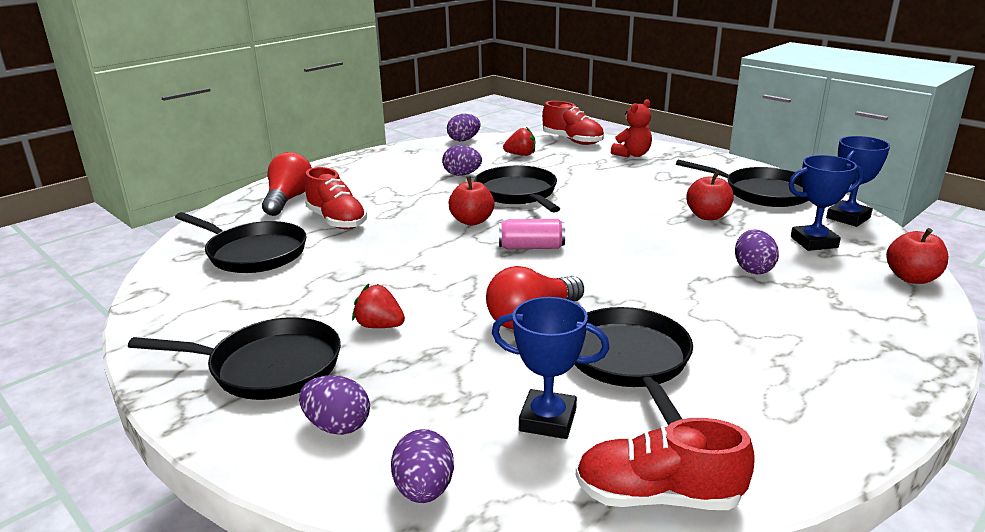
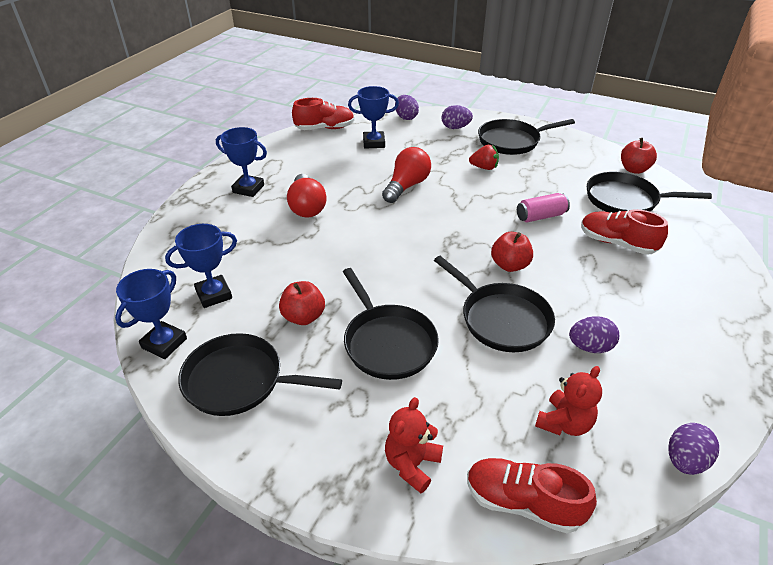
camera: 160 degrees right, 15 degrees up
red light bulb [262,152,312,216] -> red light bulb moved to [287,174,327,217]
pink can [499,219,565,249] -> pink can moved to [517,193,570,223]
red strawberry [503,127,535,156] -> red teddy bear [535,366,602,436]
black pan [574,307,693,425] -> black pan moved to [343,268,439,380]
purple egg [735,230,779,274] -> none
red apple [886,228,948,284] -> red apple moved to [621,138,657,174]
none -> blue trophy [216,127,267,197]

